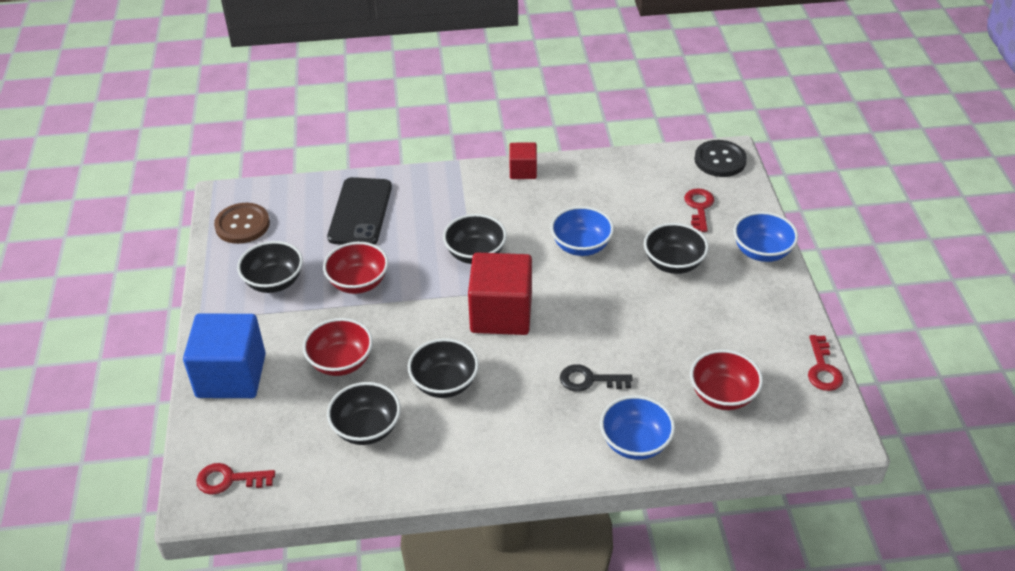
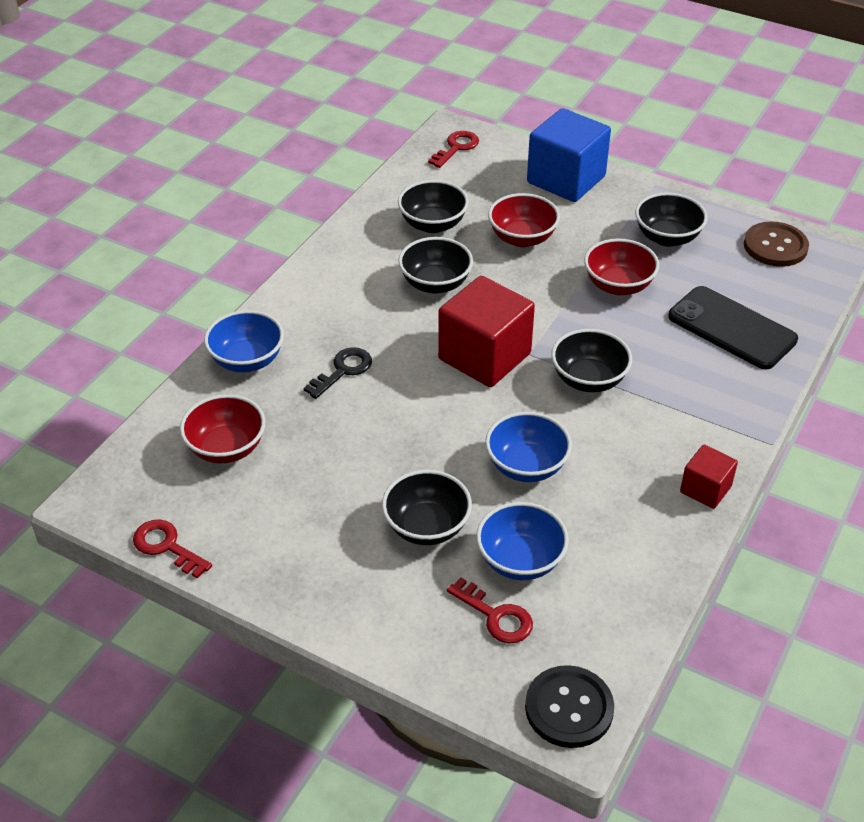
camera: 125 degrees right, 0 degrees up
blue bowl [734,211,798,262] -> blue bowl moved to [476,502,569,580]

